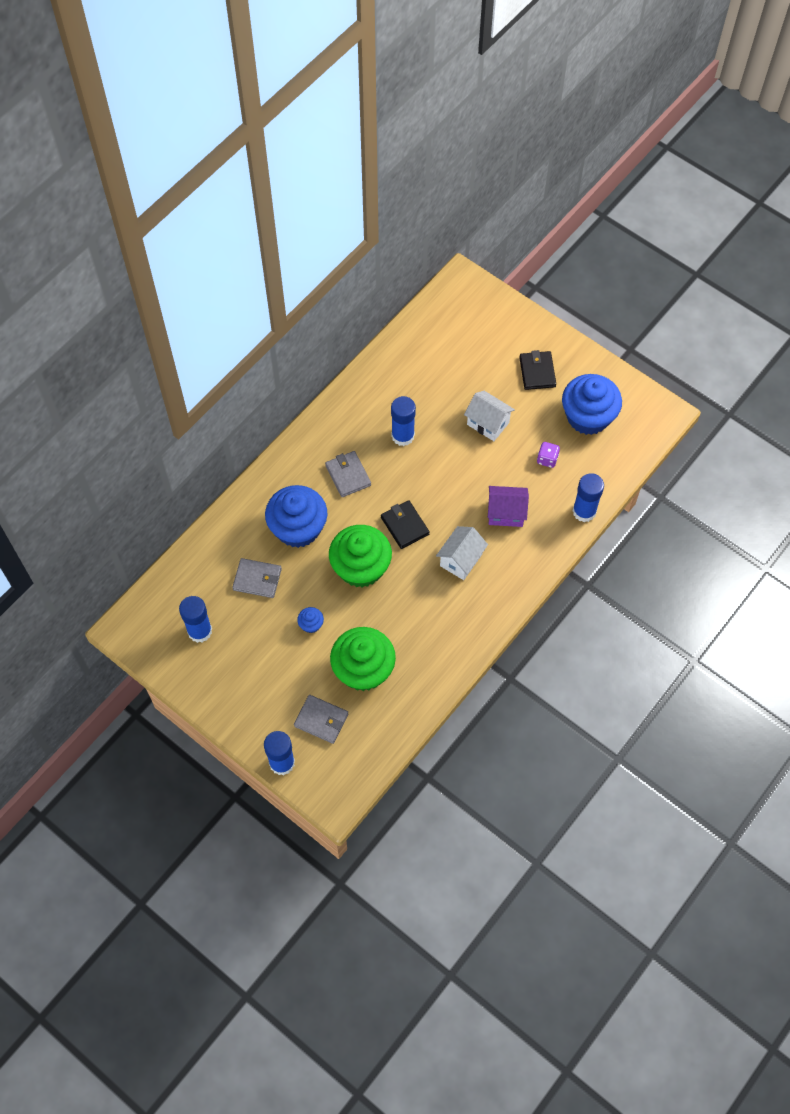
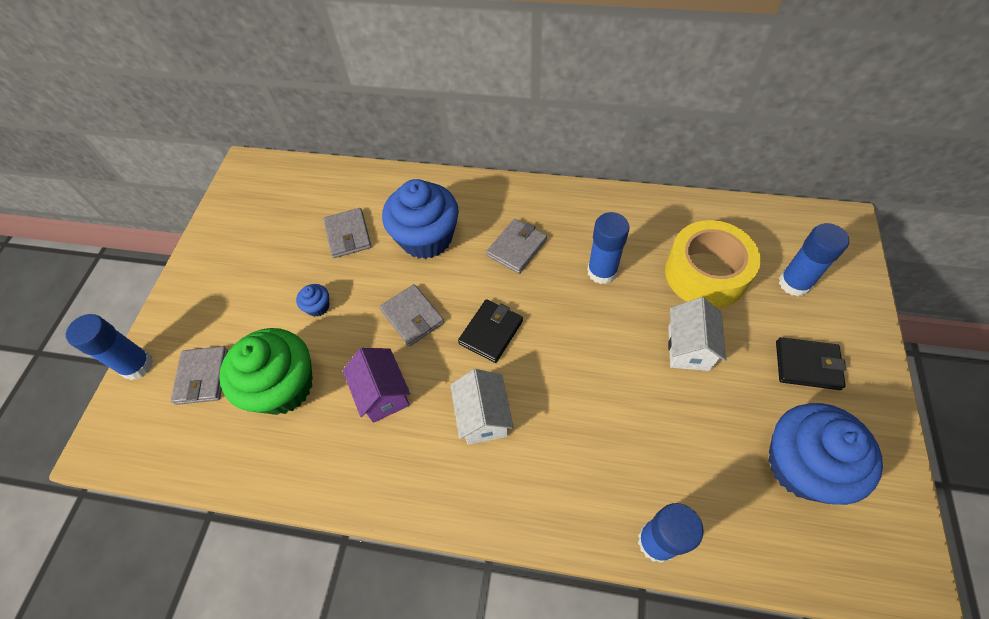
camera: 65 degrees right, 5 degrees down
blue glue stick [179,596,212,643] -> blue glue stick moved to [779,223,849,296]
green cupcake [329,525,392,588] -> grey wallet [379,284,444,346]
white house [436,526,488,580] -> white house turned 75 degrees clockwise [450,369,514,445]
purple house [488,486,529,527] -> purple house moved to [343,348,410,423]
black wallet [519,350,556,390] -> black wallet turned 45 degrees clockwise [776,337,846,390]
purple dice [537,442,560,468] -> none
none -> yellow tape [665,220,761,308]

